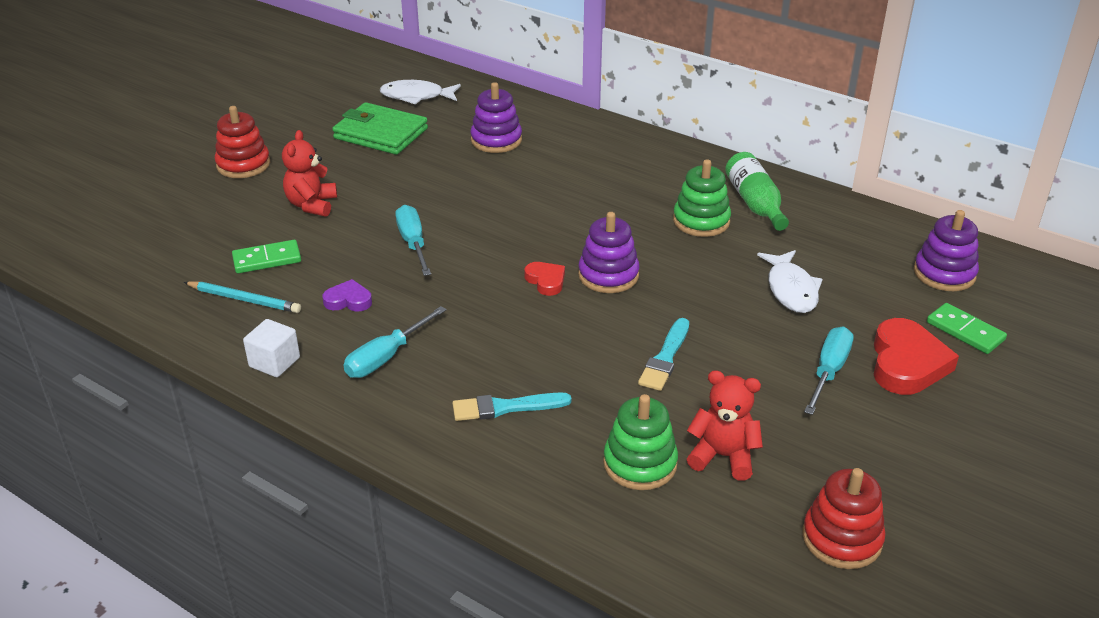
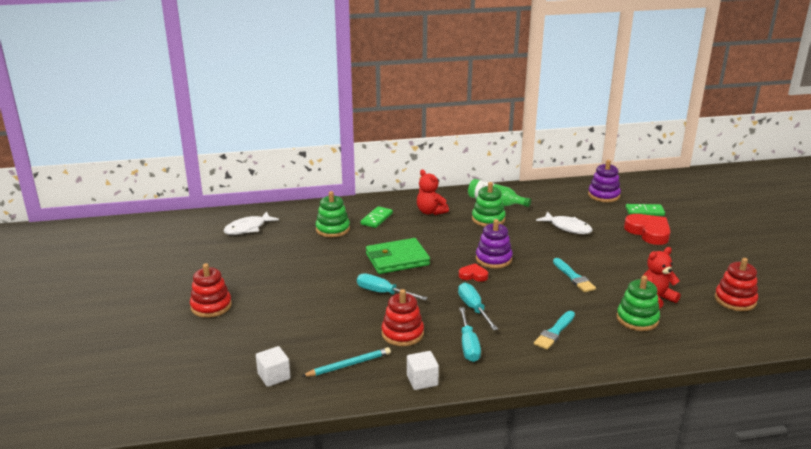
camera: 45 degrees left, 10 degrees down
green domino [232,240,301,274] -> green domino moved to [361,206,393,228]
red teddy bear [282,130,337,217] -> red teddy bear moved to [417,170,449,215]
purple heart [322,279,372,312] -> red stacking toy [382,289,424,346]
green wallet [332,102,428,155] -> green wallet moved to [366,238,430,274]
purple stacking toy [470,82,522,153] -> green stacking toy [315,191,350,237]
turquoise screwdriver [804,327,854,415] -> turquoise screwdriver moved to [458,282,498,330]
none -> white cube [256,346,291,387]

